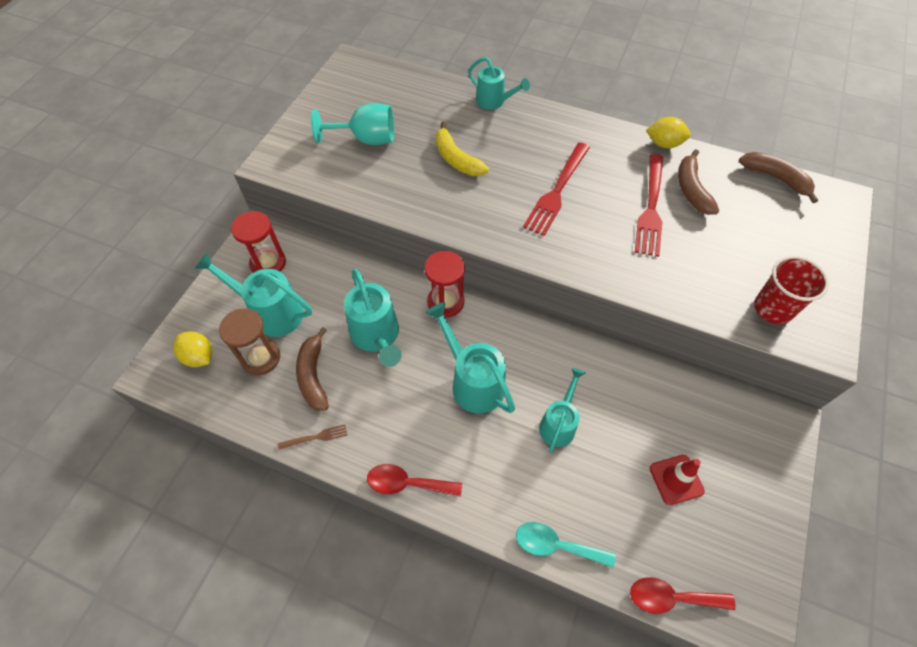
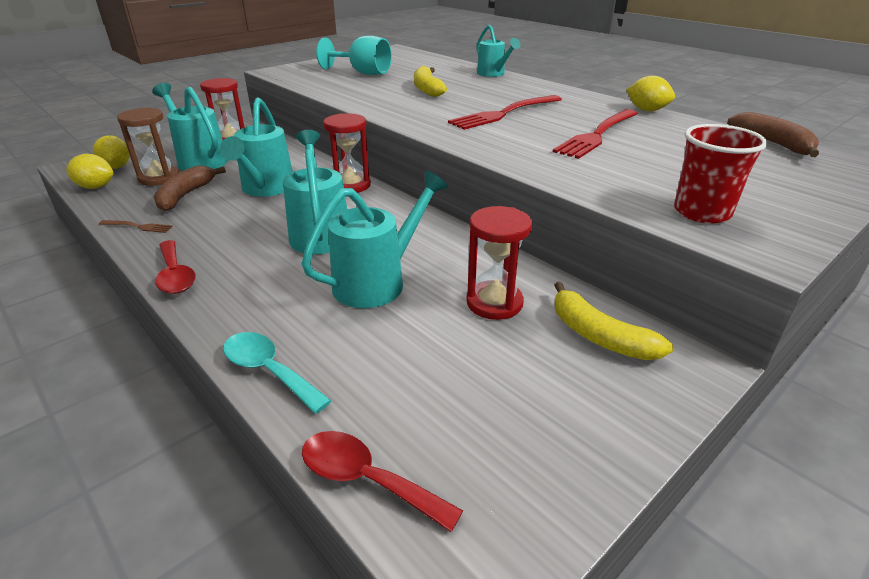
camera: 25 degrees right, 25 degrees down
red spoon [367,464,462,497] -> red spoon turned 150 degrees counterclockwise [155,240,196,294]
turquoise watering can [539,368,585,453] -> turquoise watering can [301,171,448,308], size x1.52
red traffic cone [650,455,705,505] -> none
brown banana [678,149,719,215] -> none
none -> yellow lemon [66,154,113,189]
none -> red hourglass [466,206,532,320]
none -> yellow banana [554,282,674,360]

